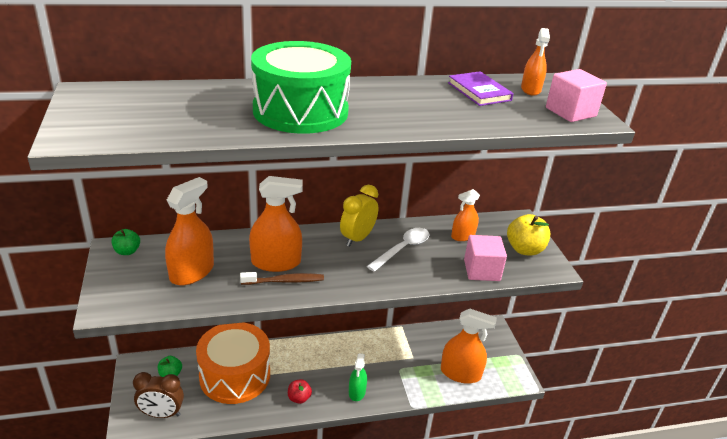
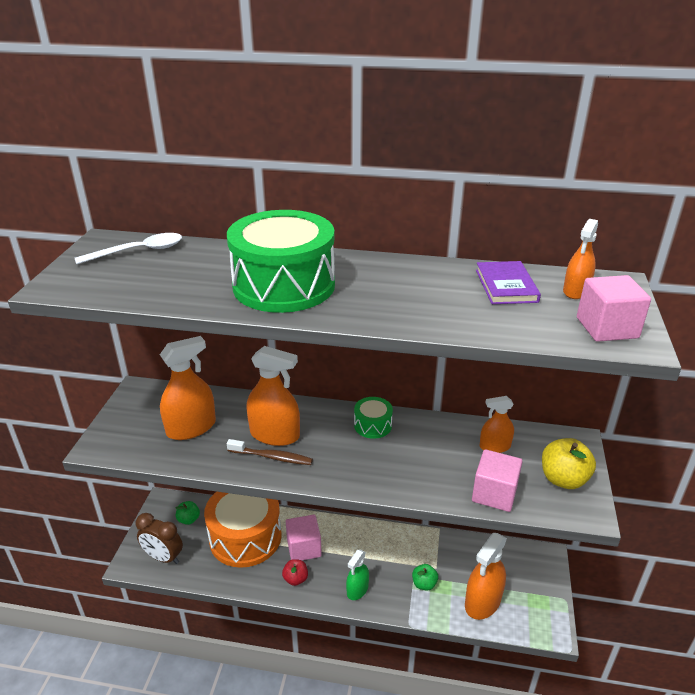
camera: 25 degrees right, 0 degrees up
green apple [112,229,140,255] -> green apple moved to [412,564,438,591]
yellow clock [340,185,378,247] -> green drum [354,397,393,439]
white spoon [367,228,429,272] -> white spoon moved to [75,233,182,264]
orange spray bottle [441,309,497,384] -> orange spray bottle turned 90 degrees clockwise [465,533,507,620]
none -> pink cube [286,515,322,560]

